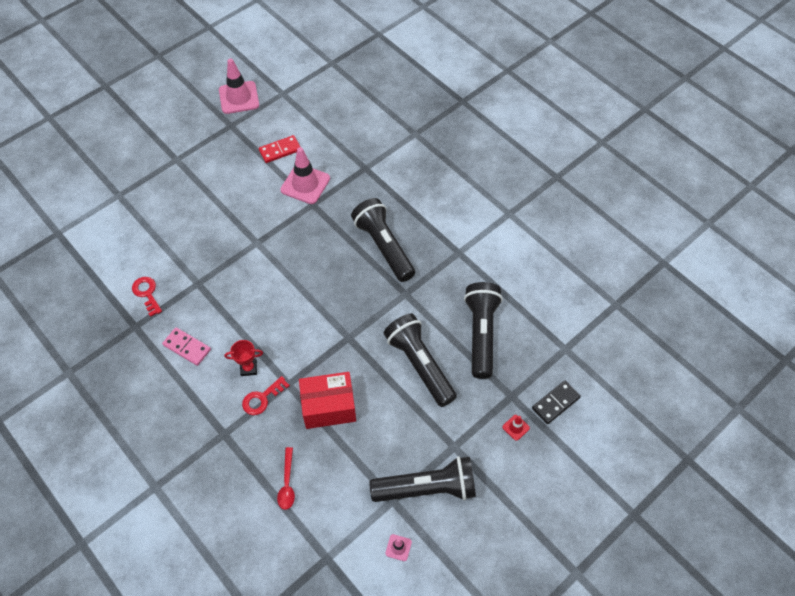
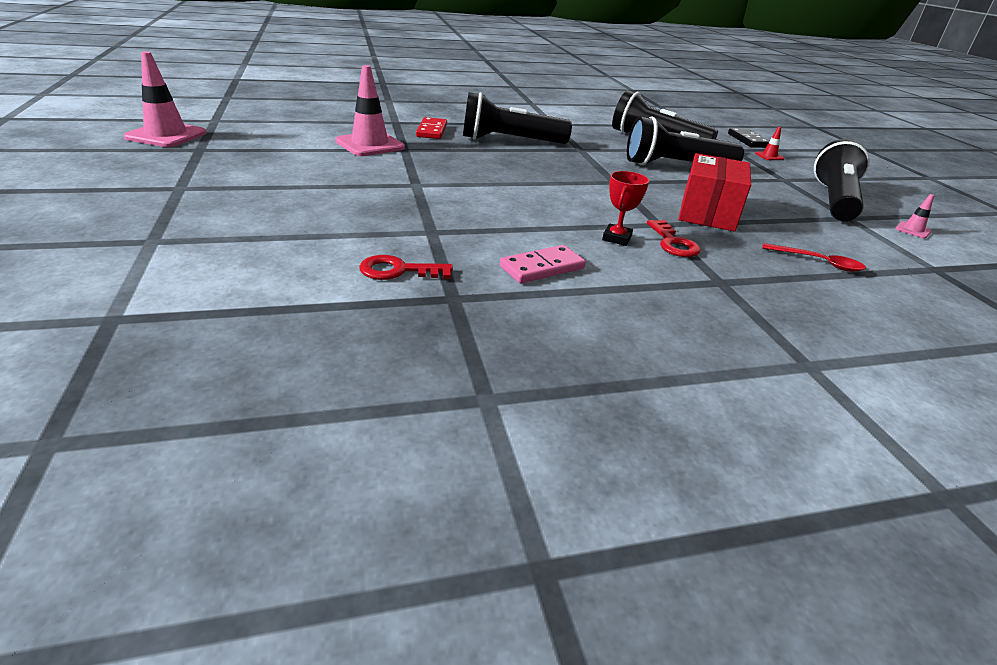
camera: 65 degrees left, 25 degrees down
red domino [259,135,300,163] -> red domino moved to [416,117,447,139]

